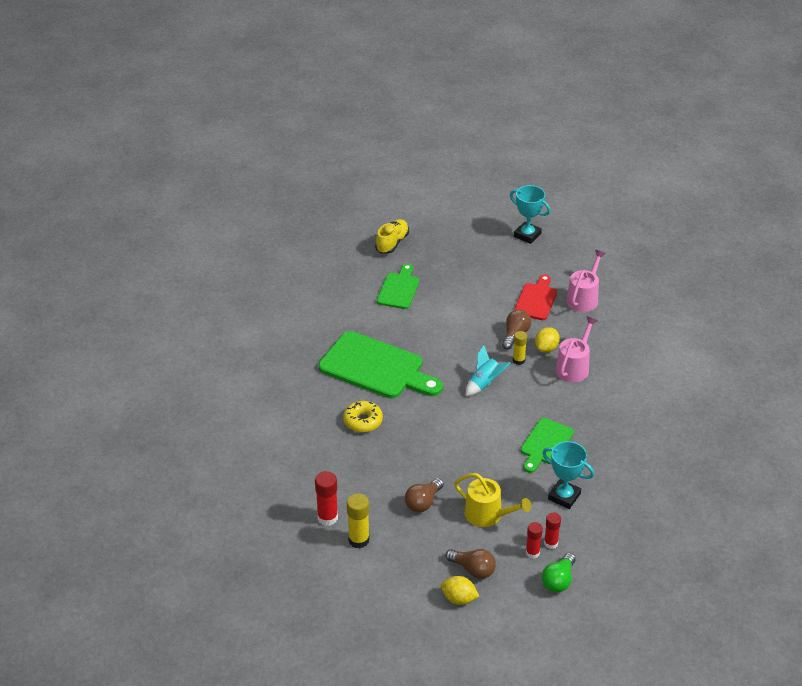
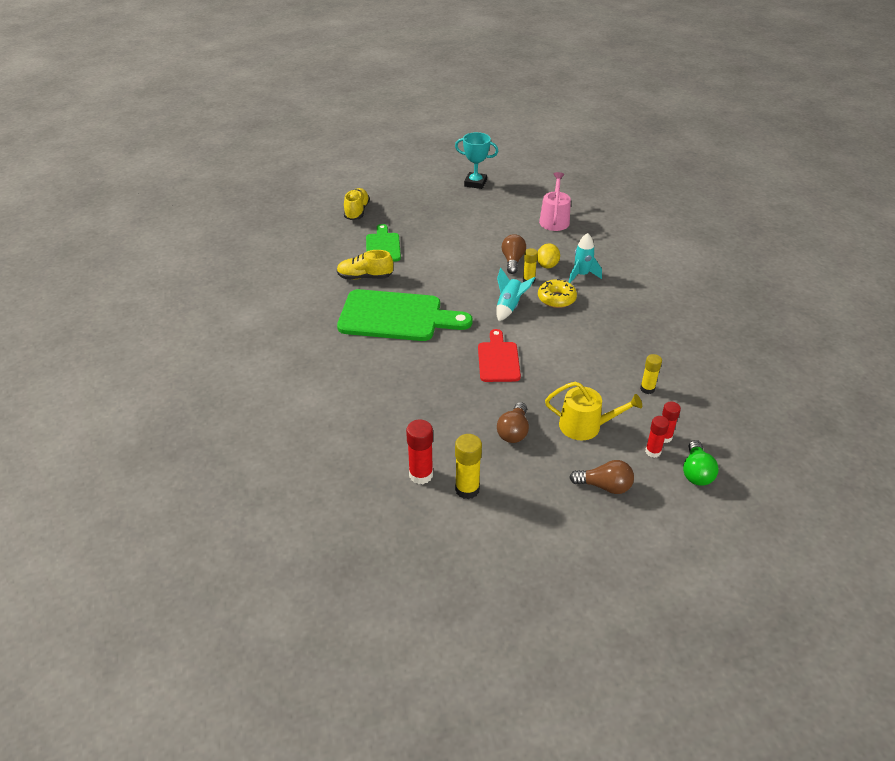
camera: 20 degrees left, 0 degrees up
yellow donut [343,401,383,432] -> yellow donut moved to [538,279,577,308]
yellow lemon [441,576,479,605] -> none
red cutting board [514,274,557,320] -> red cutting board moved to [478,329,521,382]
green cutting board [521,418,574,473] -> none
turquoise trophy [542,441,594,509] -> yellow glue stick [640,354,662,394]
pink watering can [555,316,598,382] -> turquoise rocket [569,233,602,283]
none -> yellow shoe [337,250,393,280]

